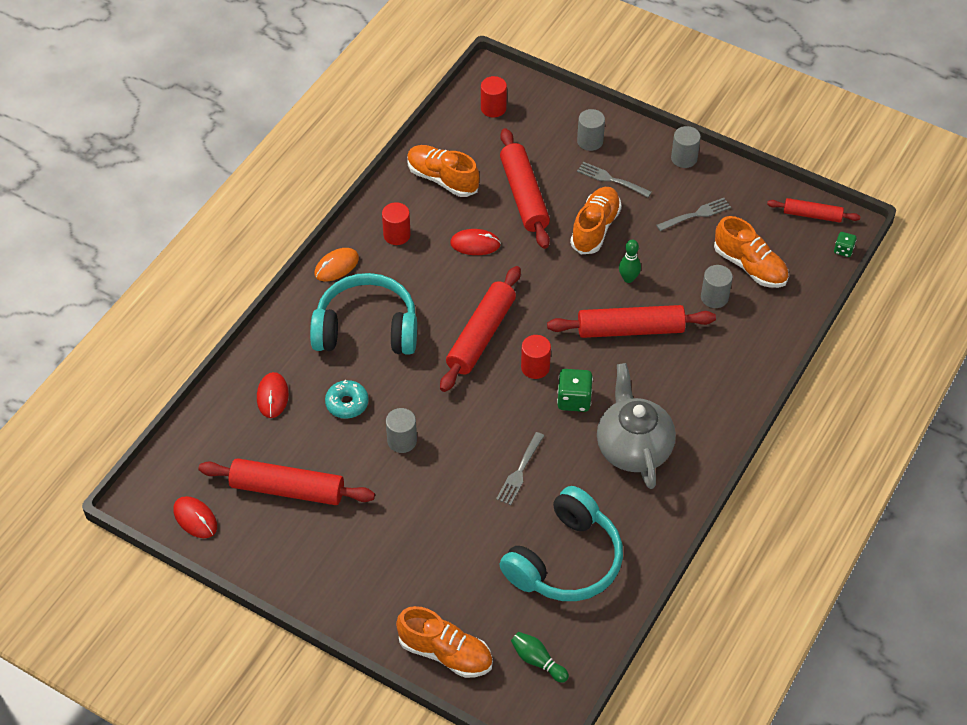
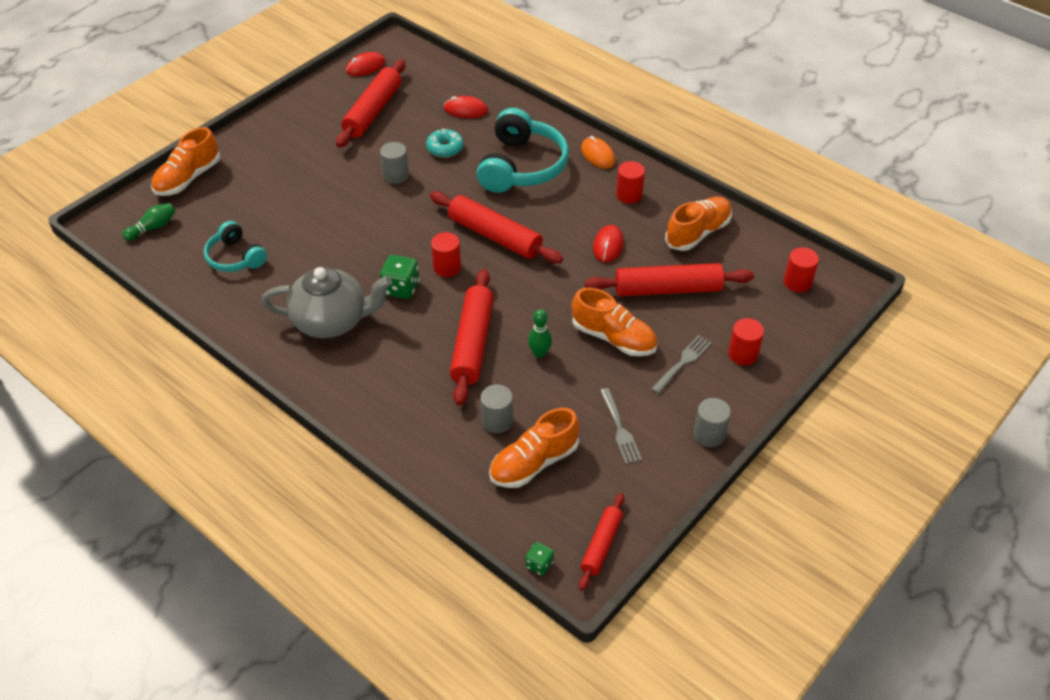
camera: 100 degrees right, 5 degrees down
grey fork [496,432,544,505] -> none
turquoise headphones [499,486,623,601] -> turquoise headphones [204,221,267,272], size x0.57
grey cylinder [577,109,605,151] -> red cylinder [728,318,764,365]

